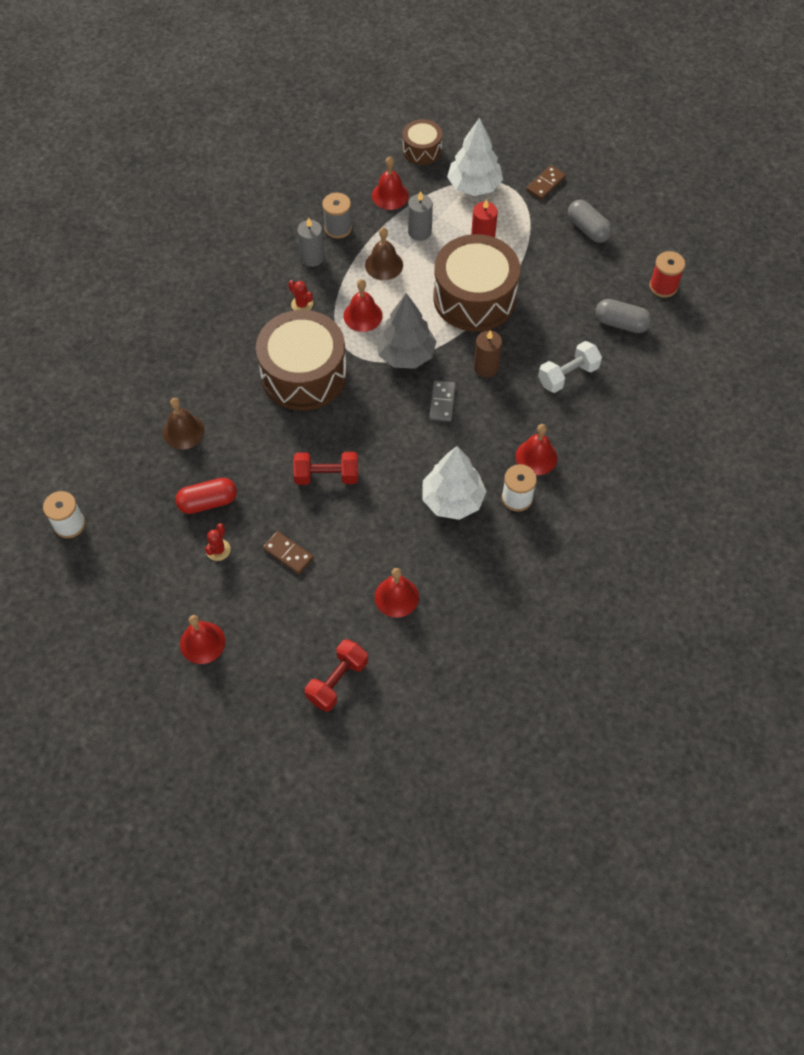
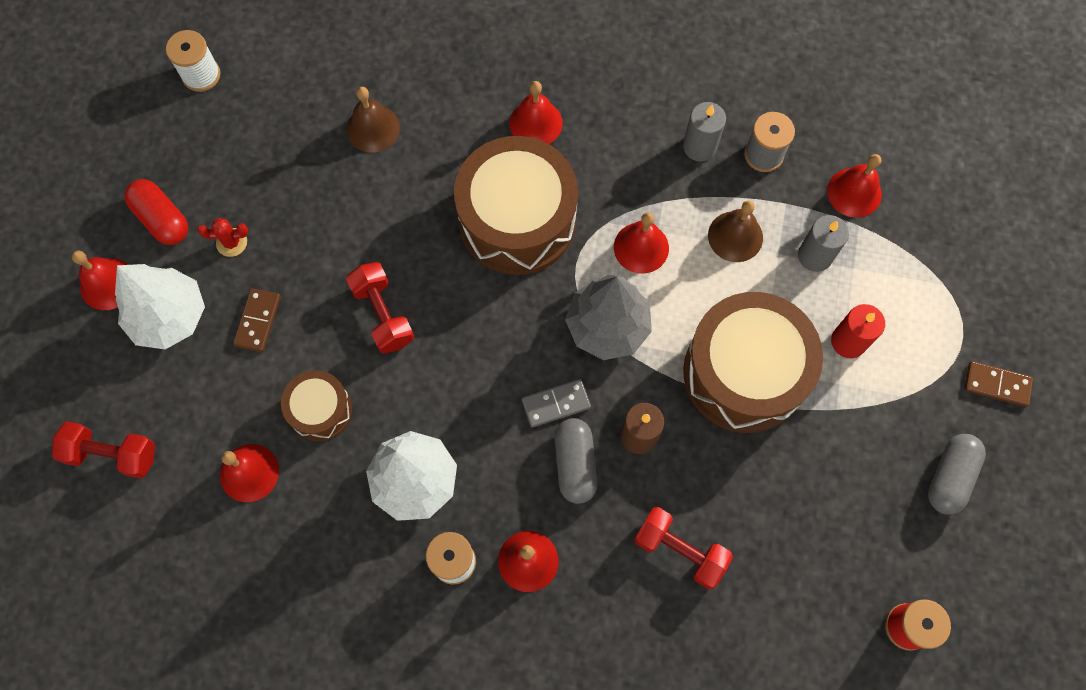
camera: 65 degrees right, 10 degrees up
red capsule [175,478,237,514] -> red capsule moved to [124,179,188,245]
red cactus [288,280,313,310] -> none
brown drum [403,119,442,165] -> brown drum moved to [281,370,352,441]
white tree [447,118,503,196] -> white tree moved to [115,264,205,349]
white dumbbell [538,341,602,393] -> red dumbbell [634,507,733,589]
grey capsule [595,299,652,333] -> grey capsule moved to [555,418,597,504]
none -> red bell [509,81,563,144]

